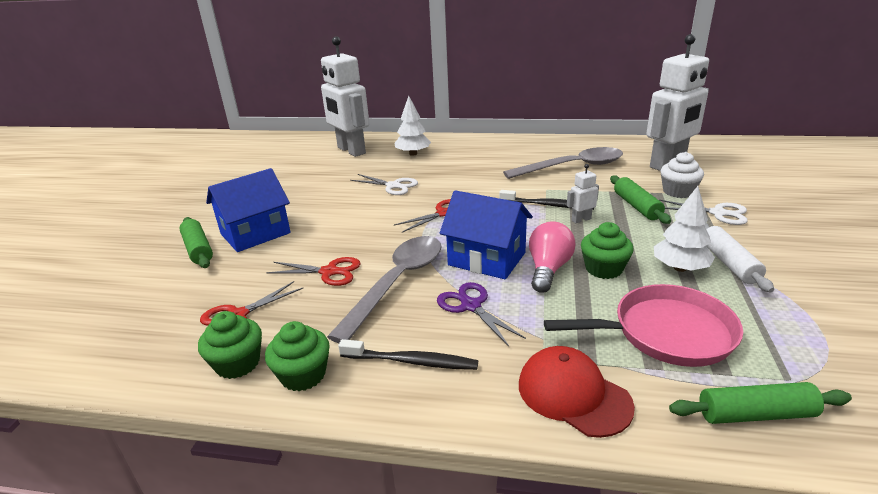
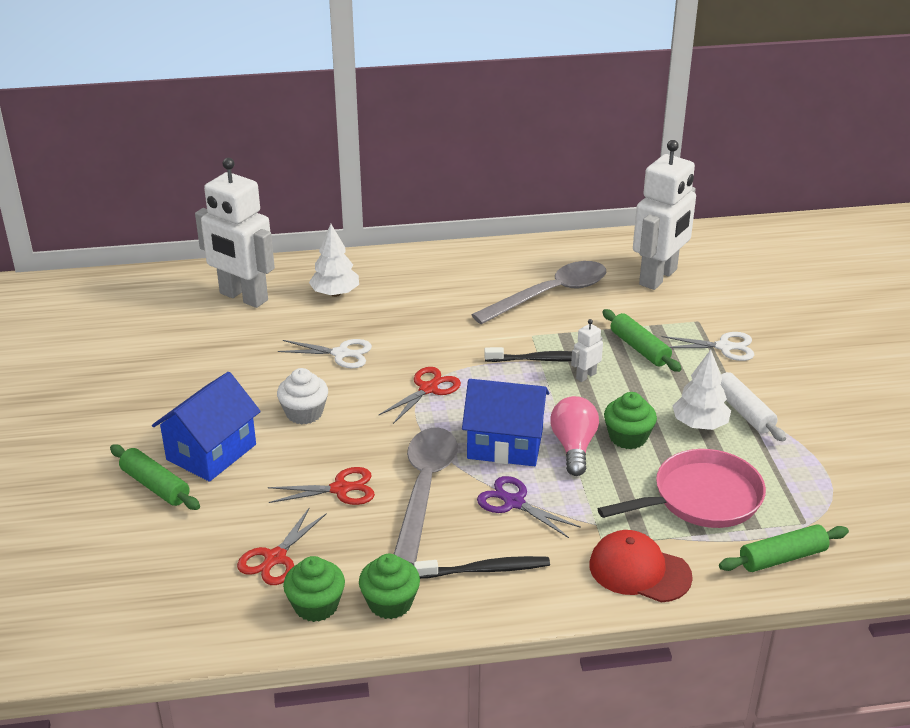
camera: 20 degrees left, 5 degrees up
white cupcake [661,152,704,198] -> white cupcake moved to [277,368,328,424]

